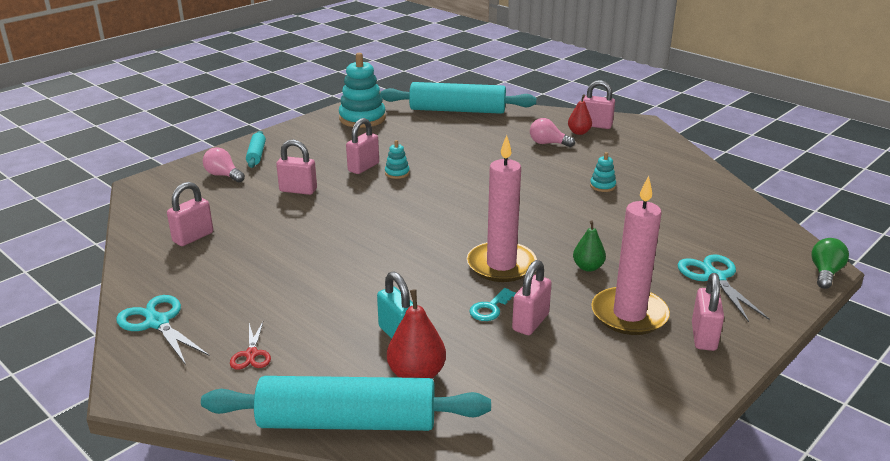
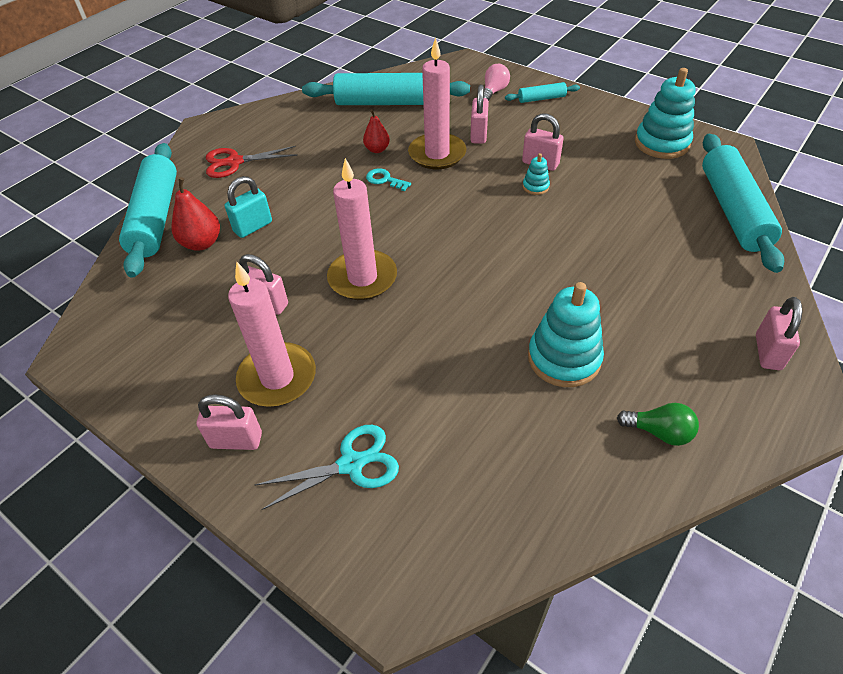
camera: 85 degrees right, 20 degrees up
turquoise scissors [116,295,209,365] -> none
pink padlock [167,182,213,246] -> turquoise rolling pin [302,73,470,105]
red scissors [230,322,271,370] -> red scissors [206,146,297,178], size x1.68
turquoise key [469,288,516,321] -> turquoise key moved to [366,168,411,191]
pink light bulb [530,118,575,147] -> none
red pear [568,94,592,135] -> red pear moved to [363,109,390,153]
green pear [573,220,606,272] -> none
turquoise stacking toy [590,152,616,192] -> turquoise stacking toy [528,282,604,387], size x2.15
green light bulb [811,238,849,289] -> green light bulb moved to [617,403,699,446]
none -> pink candle [408,37,466,169]

